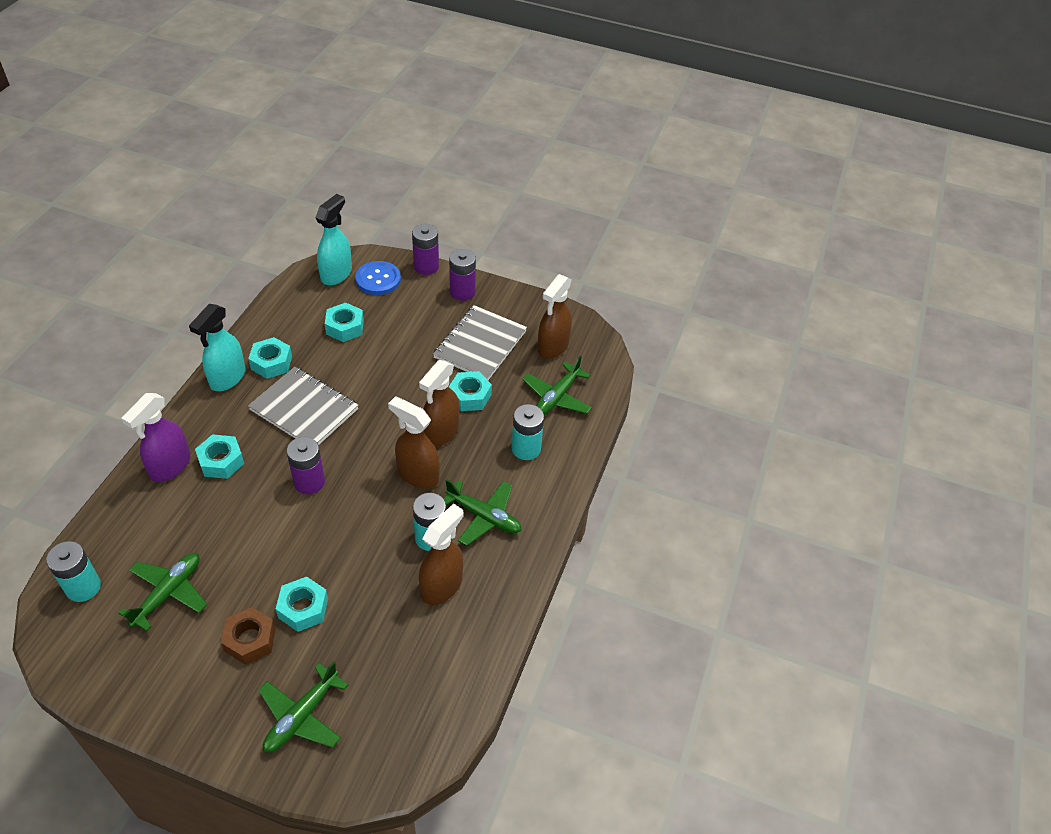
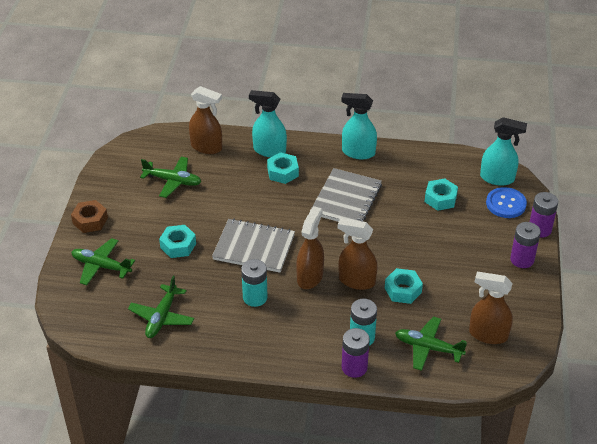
camera: 80 degrees right, 5 degrees down
turquoise battery [46,541,101,602] -> none
purple spray bottle [121,393,190,482] -> turquoise spray bottle [249,90,287,157]
brown nut [221,607,276,665] -> brown nut moved to [71,200,108,233]
turquoise nut [248,337,292,379] -> none
purple battery [287,437,325,494] -> purple battery moved to [342,328,370,378]
brown spray bottle [419,504,464,605] -> brown spray bottle moved to [189,86,222,154]
grey notebook [433,305,527,380] -> grey notebook moved to [212,219,295,273]
green plane [444,479,522,546] -> green plane moved to [128,276,195,338]

